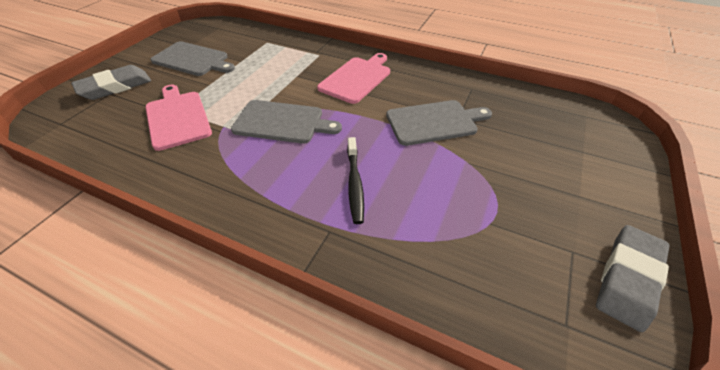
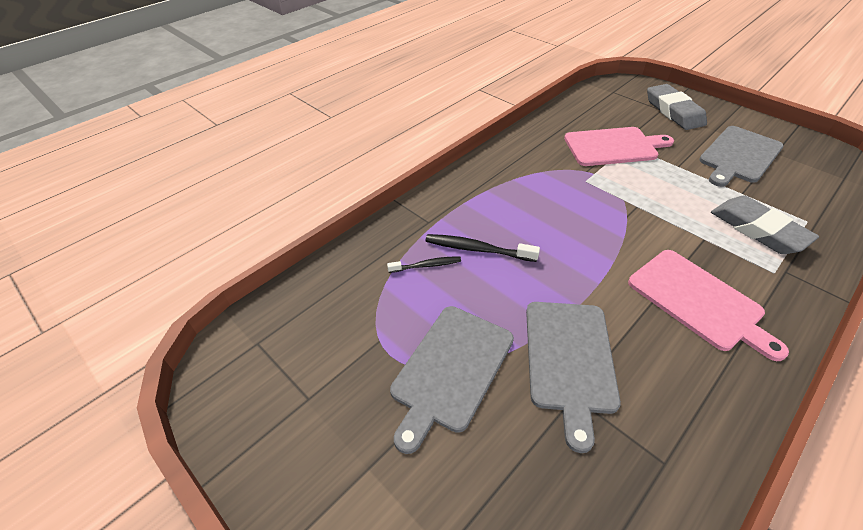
camera: 110 degrees right, 0 degrees up
grey cutting board [231,100,342,144] -> grey cutting board moved to [390,306,514,454]
grey eraser [596,225,669,332] -> grey eraser moved to [711,196,819,254]
none -> black toothbrush [387,256,461,273]

